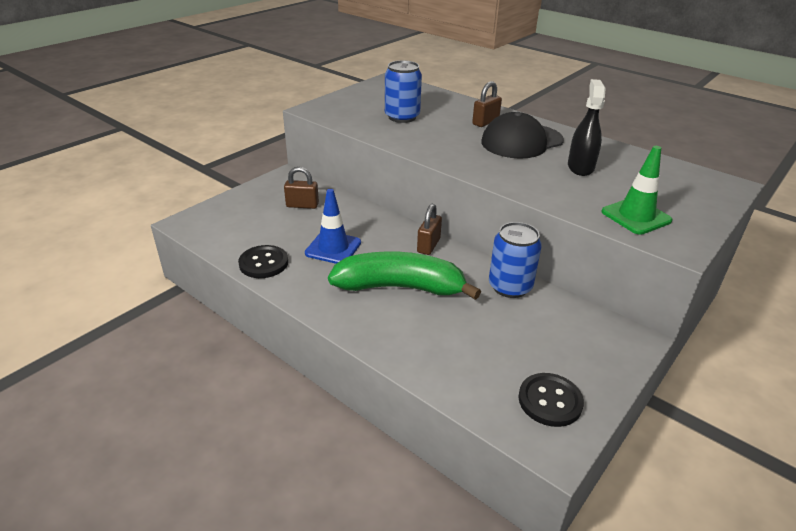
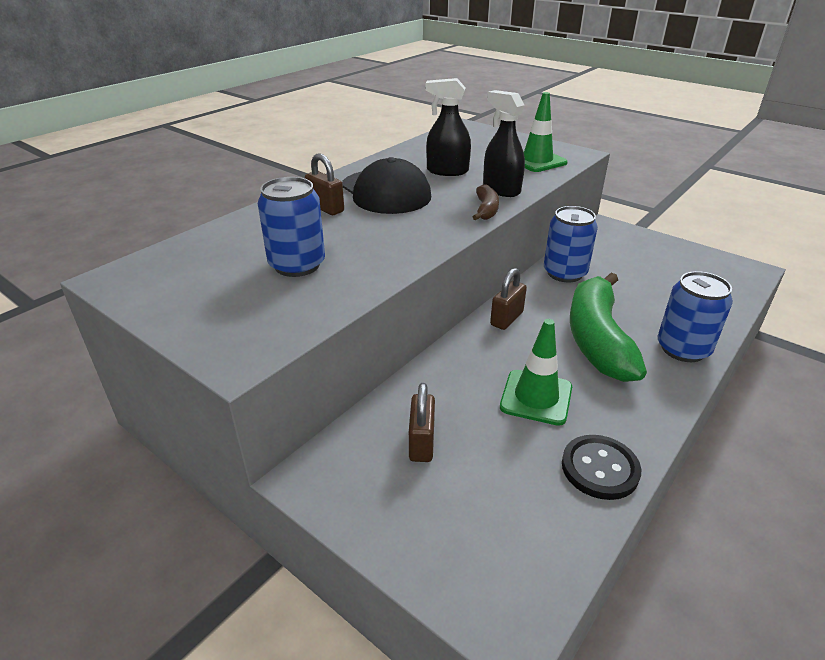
camera: 90 degrees left, 0 degrees up
blue traffic cone [305,189,361,264] -> green traffic cone [500,319,572,426]
brown padlock [417,204,442,255] -> brown padlock turned 75 degrees counterclockwise [490,268,527,330]
black button [518,373,584,427] -> none
none -> brown banana [473,184,499,220]
none -> black spray bottle [483,90,525,197]
none -> blue can [658,271,733,362]

